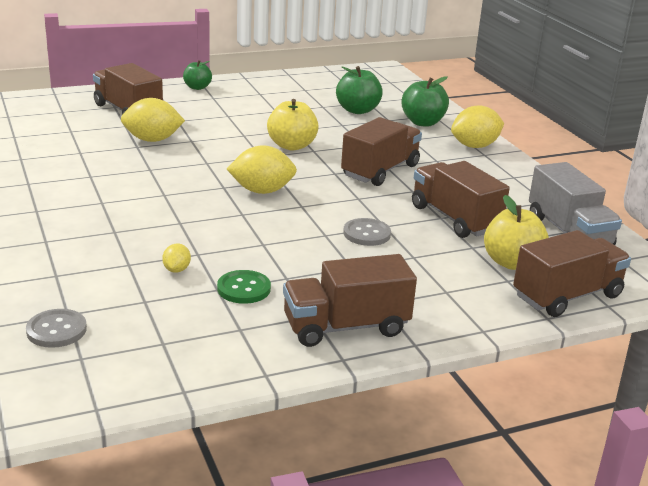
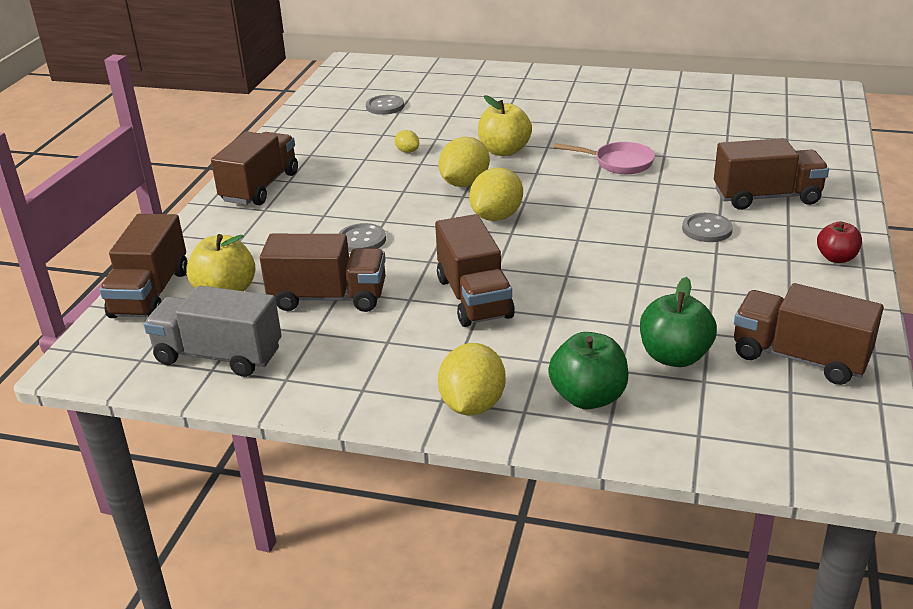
camera: 130 degrees right, 5 degrees up
yellow lemon [121,98,185,142] -> yellow lemon moved to [438,137,490,187]
green apple [183,60,212,90] -> red apple [817,222,862,263]
green button [217,270,271,304] -> none
yellow apple [267,99,319,150] -> yellow apple moved to [478,95,532,156]
none -> pink pan [554,142,655,174]
none -> grey button [682,213,733,242]
none -> brown truck [734,283,884,385]

